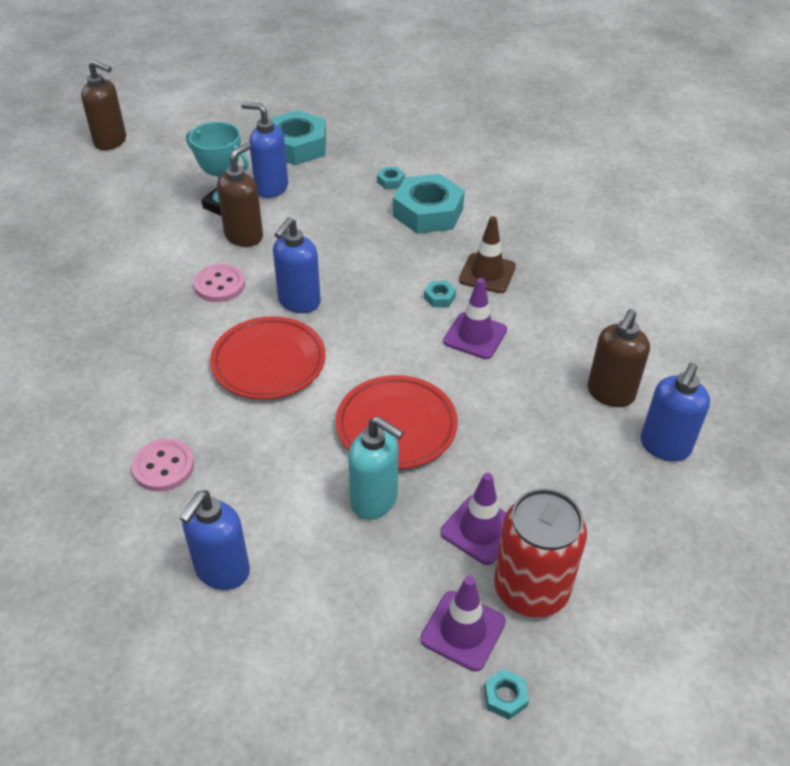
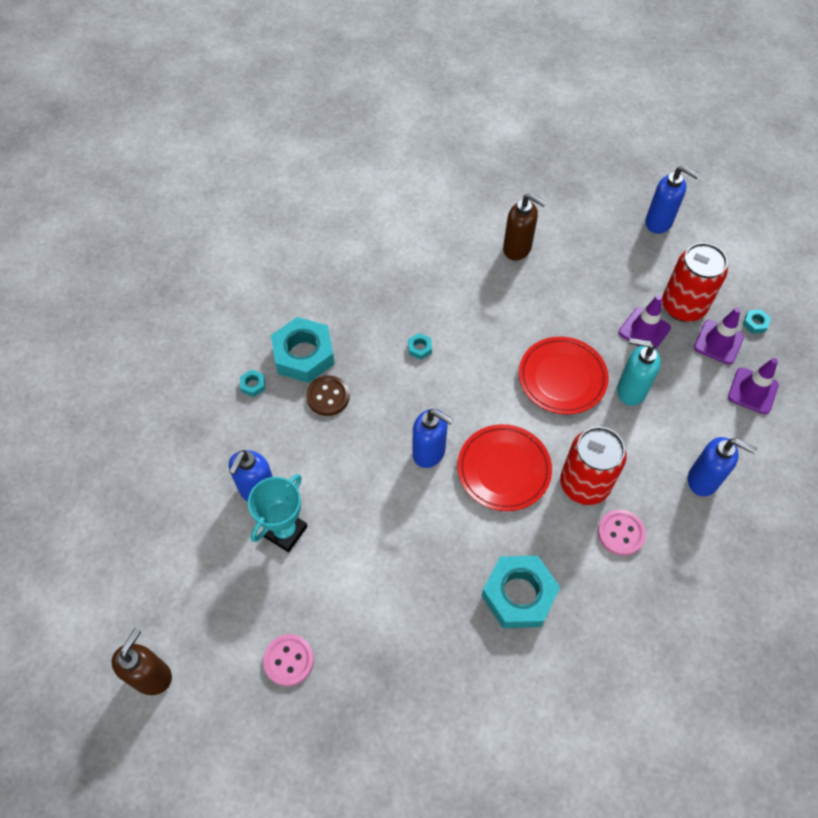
camera: 90 degrees left, 15 degrees up
pink button [194,264,245,302] -> pink button moved to [263,634,314,686]
brown soap dispenser [217,143,263,247] -> none
turquoise nut [269,110,326,165] -> turquoise nut moved to [482,556,560,628]
turquoise soap dispenser [348,416,404,520] -> turquoise soap dispenser turned 105 degrees counterclockwise [617,338,661,406]
purple traffic cone [443,278,507,359] -> purple traffic cone moved to [728,358,779,414]
brown traffic cone [459,216,516,293] -> none
blue soap dispenser [640,363,710,462] -> blue soap dispenser moved to [645,165,700,234]
none -> brown button [306,375,350,416]
none -> red can [560,427,627,505]

